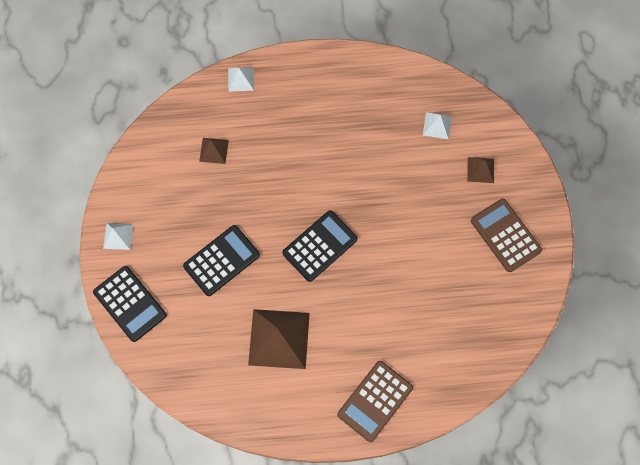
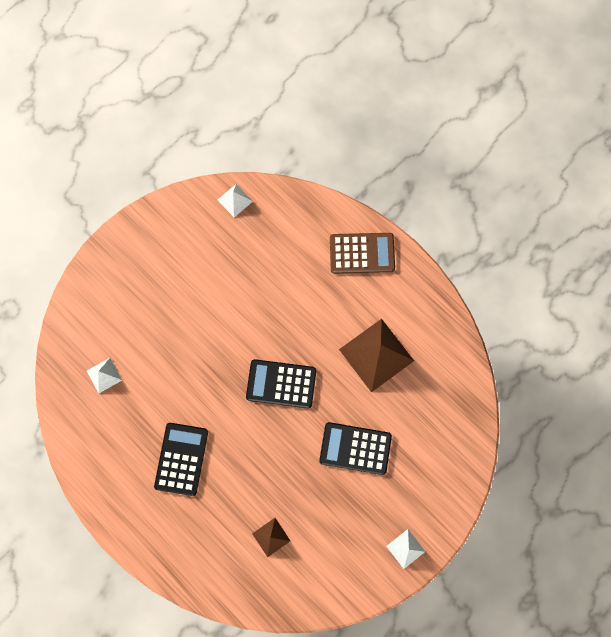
camera: 130 degrees left, 5 degrees up
black calculator [93,266,167,342] -> black calculator moved to [154,423,208,496]
white pyramid [228,68,254,92] -> white pyramid moved to [218,184,253,217]
brown pyramid [467,157,494,183] -> none
brown calculator [471,199,542,272] -> none

